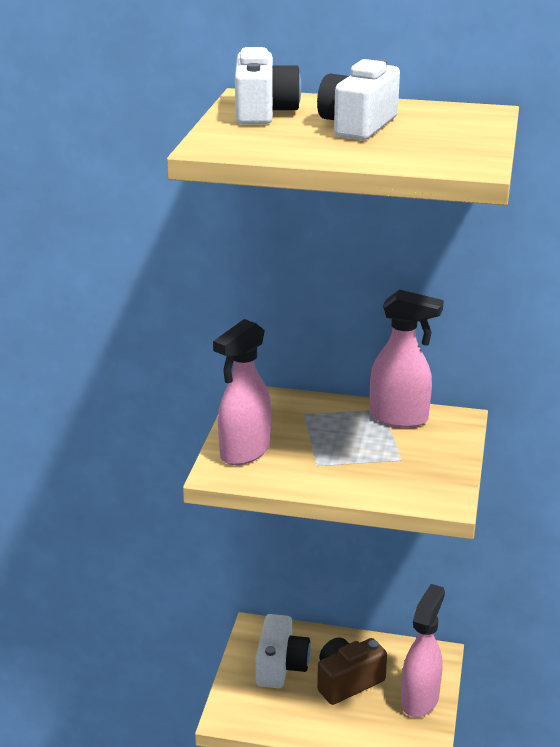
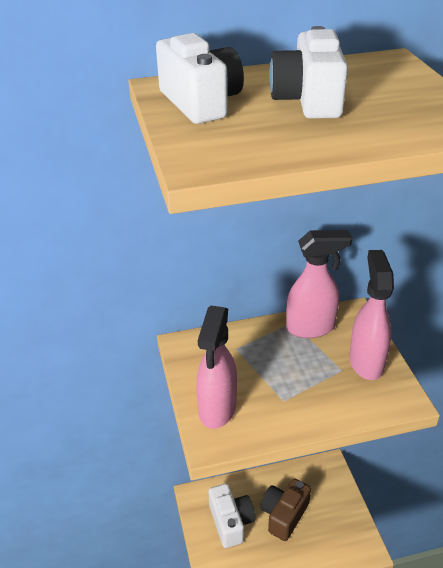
camera: 25 degrees left, 10 degrees up
pink spray bottle [401,584,445,717] -> pink spray bottle moved to [349,250,394,380]

